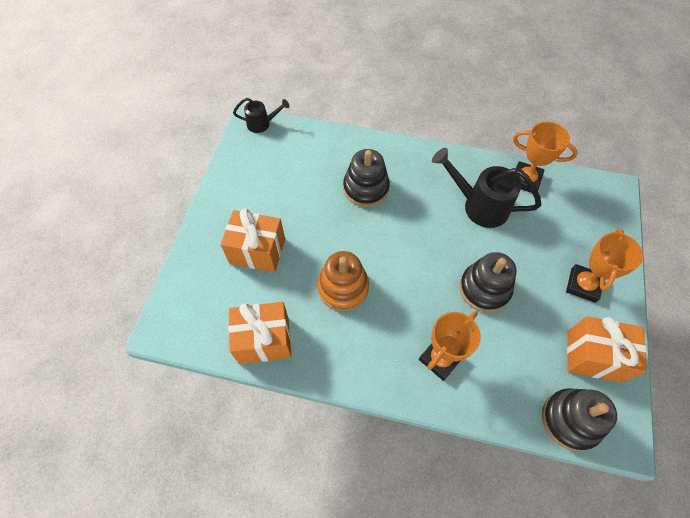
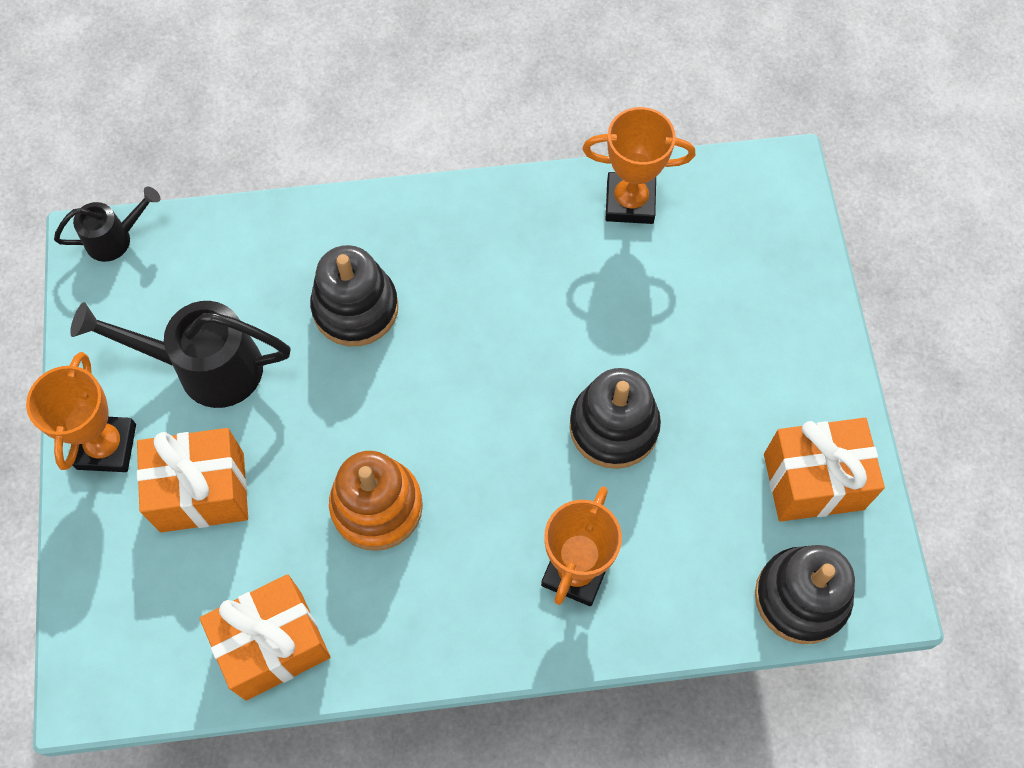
camera: 20 degrees left, 5 degrees up
black watering can [432,148,541,228] -> black watering can moved to [70,301,291,408]
orange trophy [566,229,643,303] -> orange trophy moved to [26,352,136,472]

